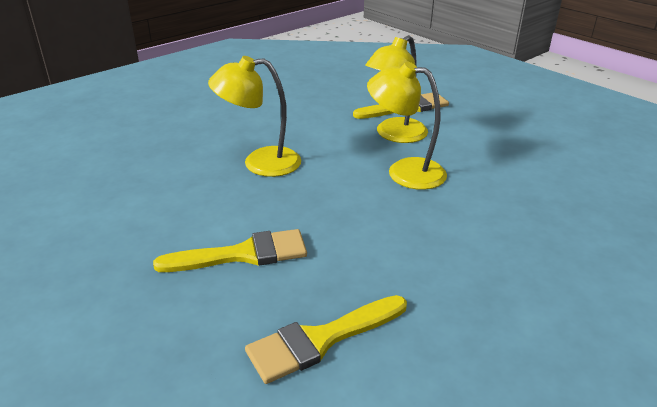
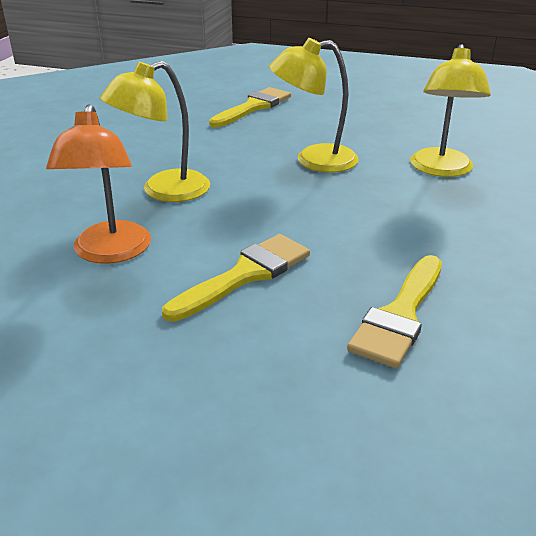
camera: 30 degrees left, 0 degrees up
yellow lamp [365,35,428,143] -> yellow lamp moved to [410,44,491,177]
none -> orange lamp [46,104,151,264]

